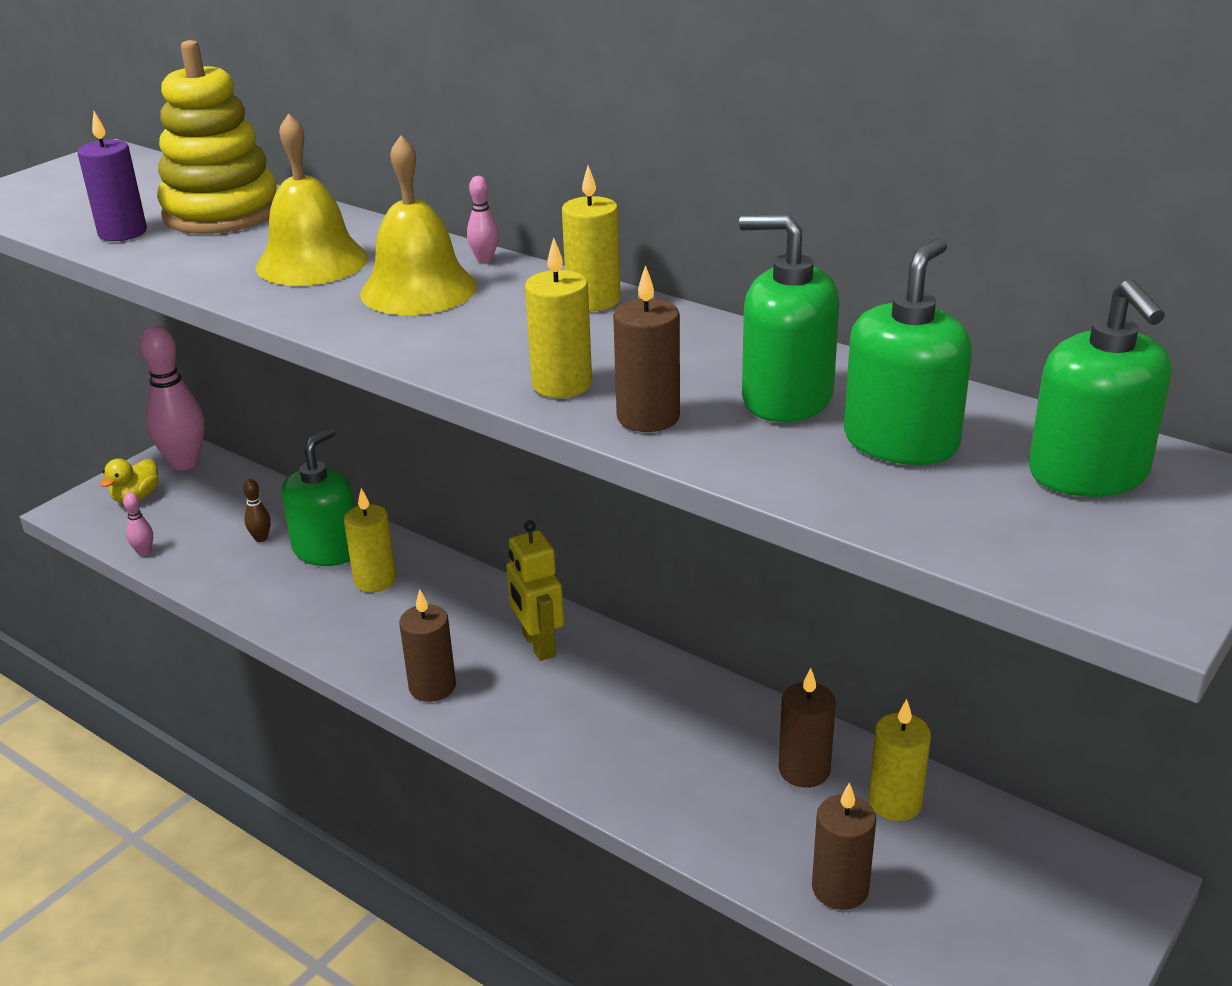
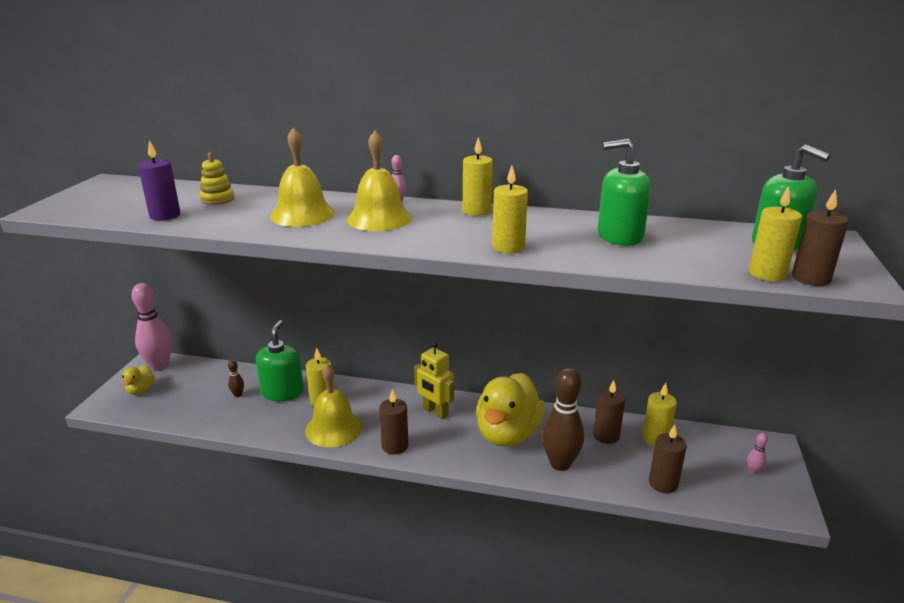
camera: 25 degrees left, 5 degrees down
pink bowling pin [123,493,153,556] -> pink bowling pin moved to [747,433,768,475]
yellow stacking toy [157,40,277,234] -> yellow stacking toy [200,152,234,205], size x0.47
brown candle [613,265,680,432] -> brown candle moved to [792,189,849,286]
green soap dispenser [844,238,972,465] -> none
none -> yellow bell [305,364,363,447]
none -> yellow duck [476,373,545,447]
none -> brown bowling pin [542,368,584,471]
none -> yellow candle [749,186,802,281]

